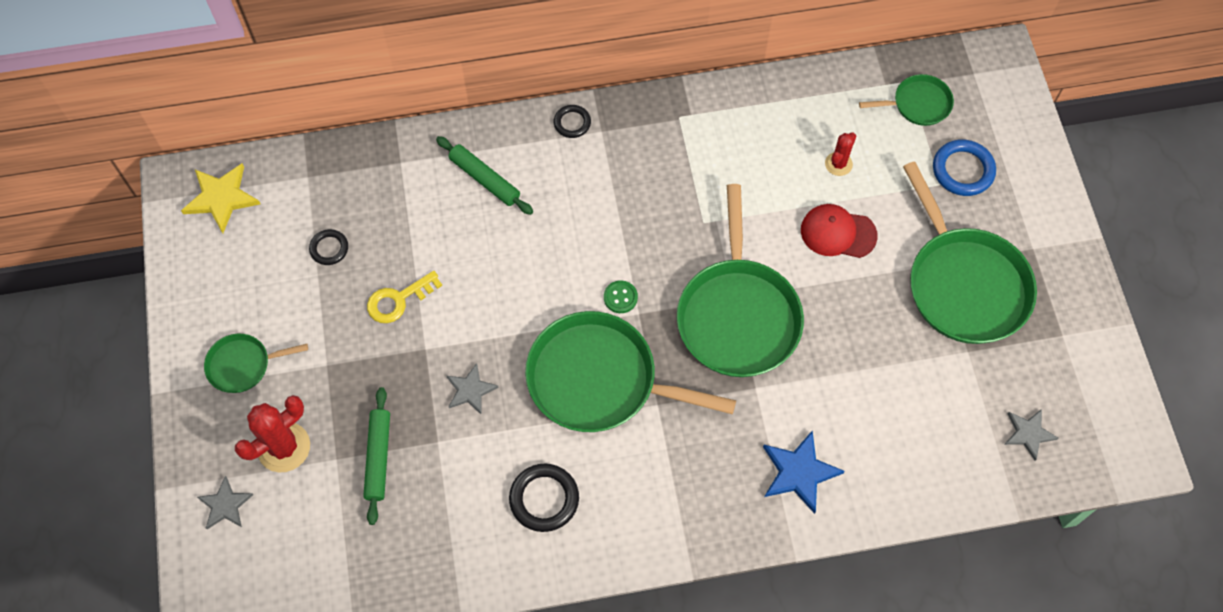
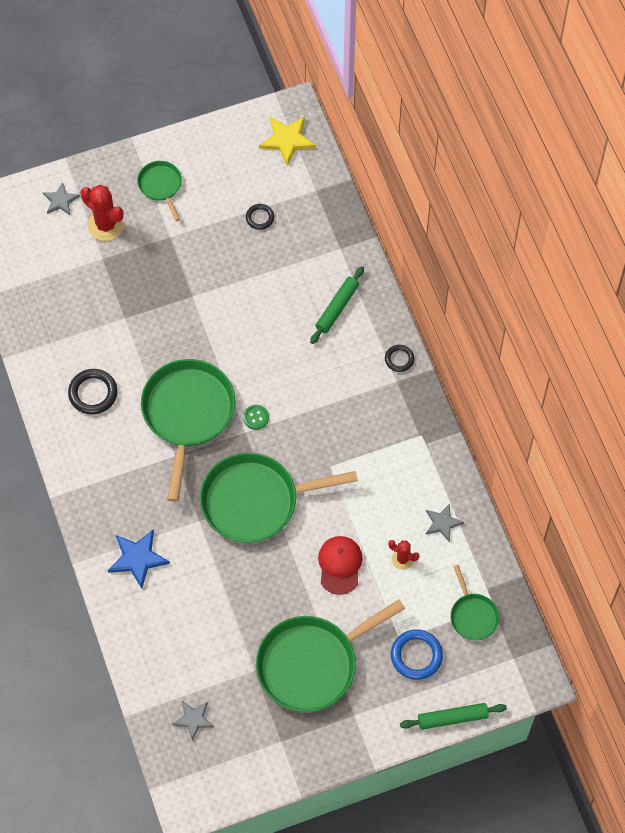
camera: 80 degrees right, 0 degrees up
green rolling pin [363,387,390,525] -> green rolling pin moved to [400,703,507,730]
yellow key [367,271,442,323] -> none
grey star [447,363,499,414] -> grey star moved to [426,503,464,541]

